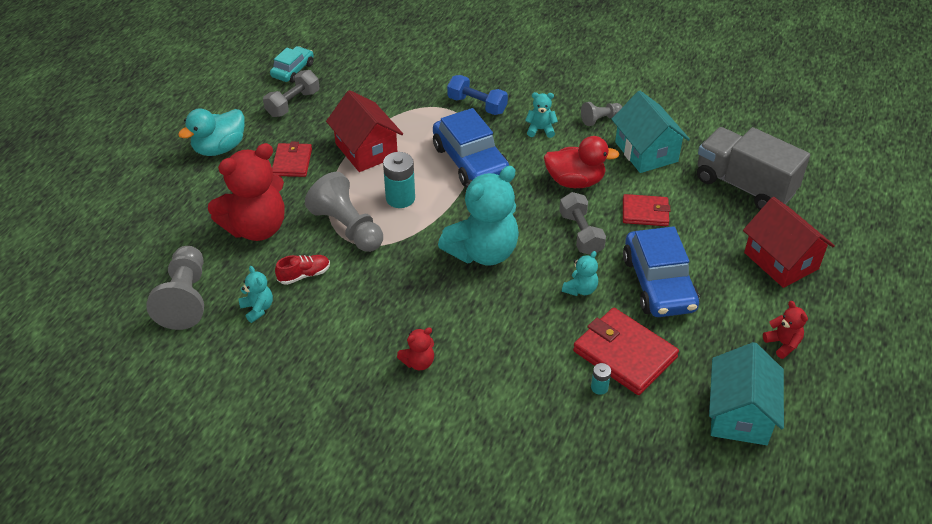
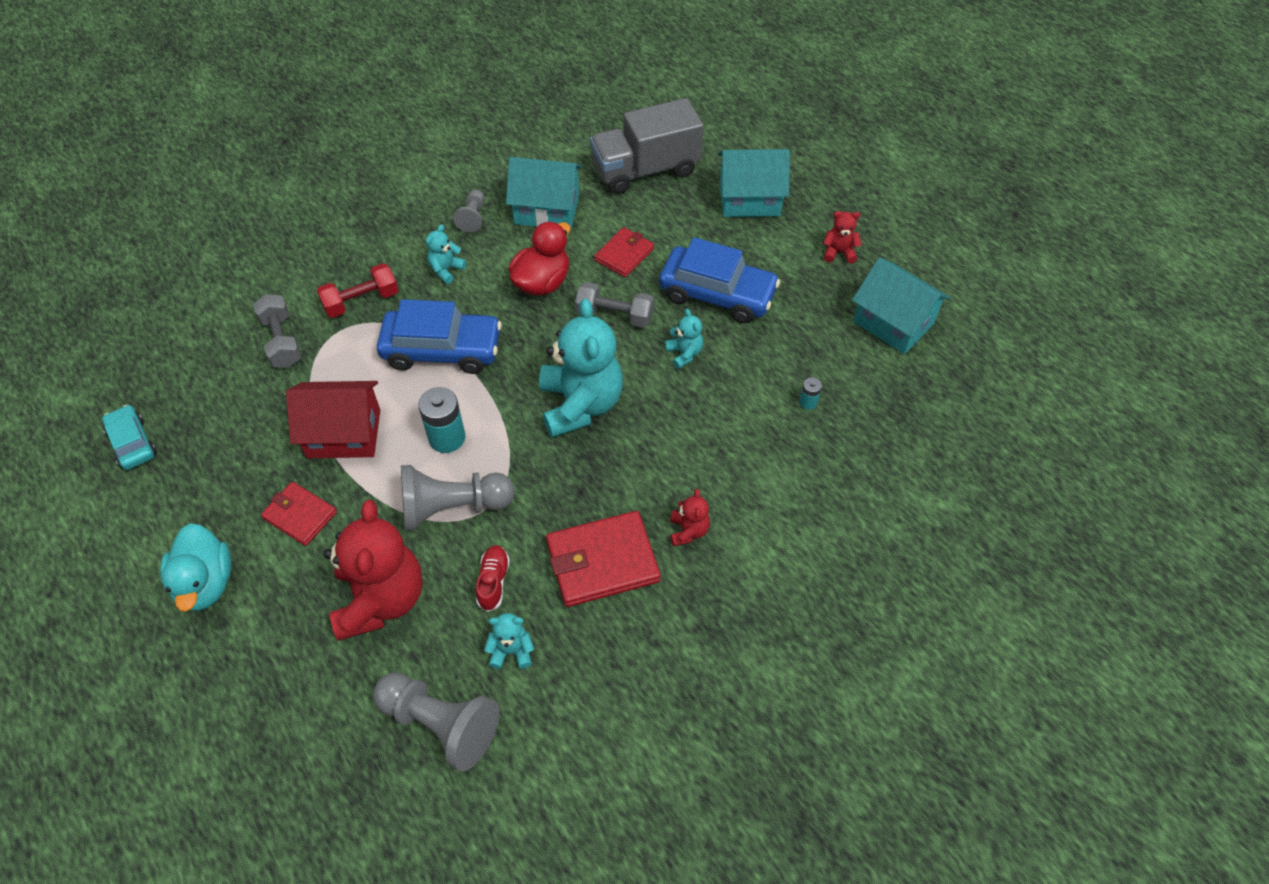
camera: 60 degrees left, 10 degrees up
grey dumbbell [263,70,320,117] -> grey dumbbell moved to [253,294,301,368]
blue dumbbell [447,75,508,115] -> red dumbbell [317,263,399,318]
red wallet [573,308,679,395] -> red wallet moved to [546,511,661,607]
red house [743,197,835,288] -> turquoise house [718,149,790,217]

